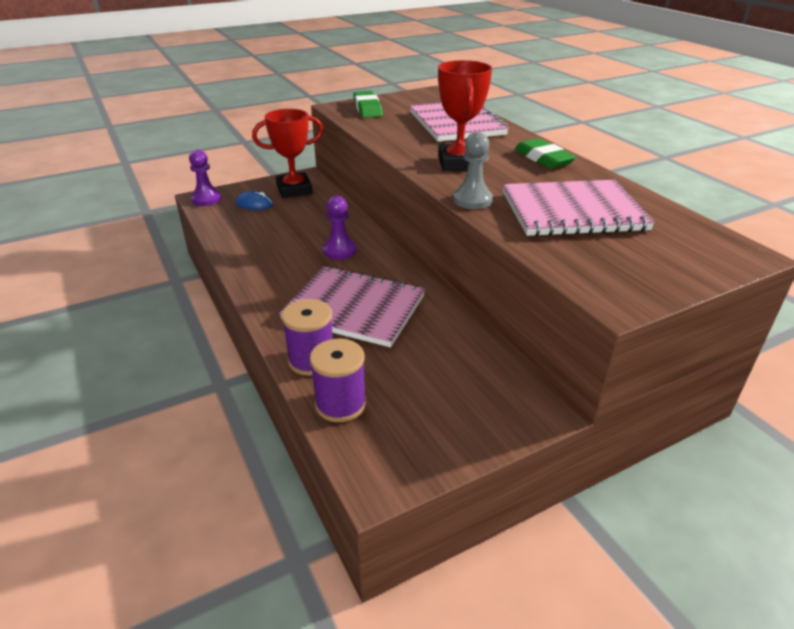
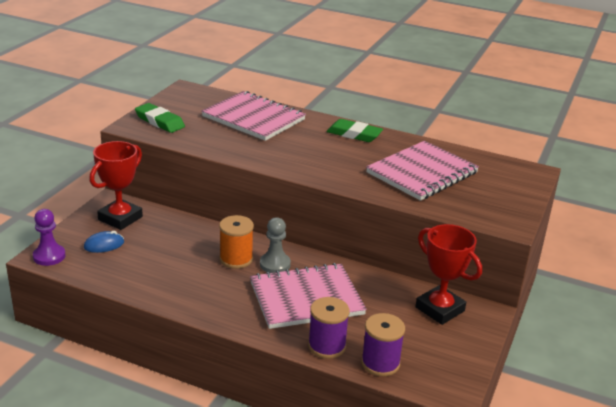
camera: 40 degrees left, 5 degrees down
purple pawn [323,195,357,260] -> orange spool [219,215,254,269]
red trophy [438,60,492,171] -> red trophy moved to [415,224,482,325]
grey pawn [453,132,493,209] -> grey pawn moved to [260,217,291,273]

